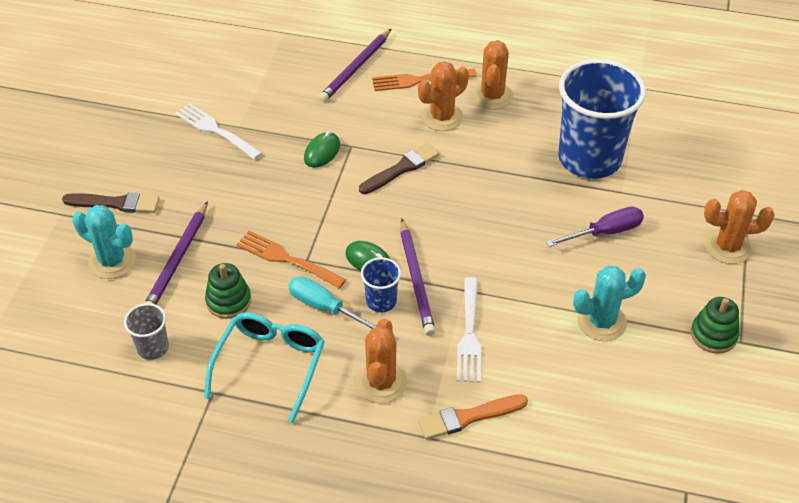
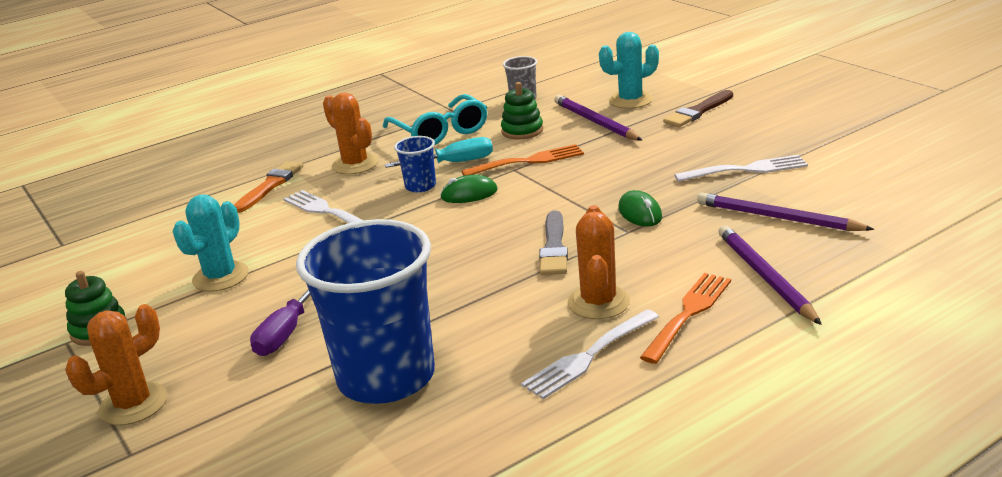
camera: 135 degrees right, 20 degrees down
brown brush [359,143,439,194] -> grey brush [539,210,568,275]
purple pencil [400,219,436,336] -> purple pencil moved to [697,193,874,231]
orange cactus [472,40,513,110] -> white fork [521,309,659,399]

